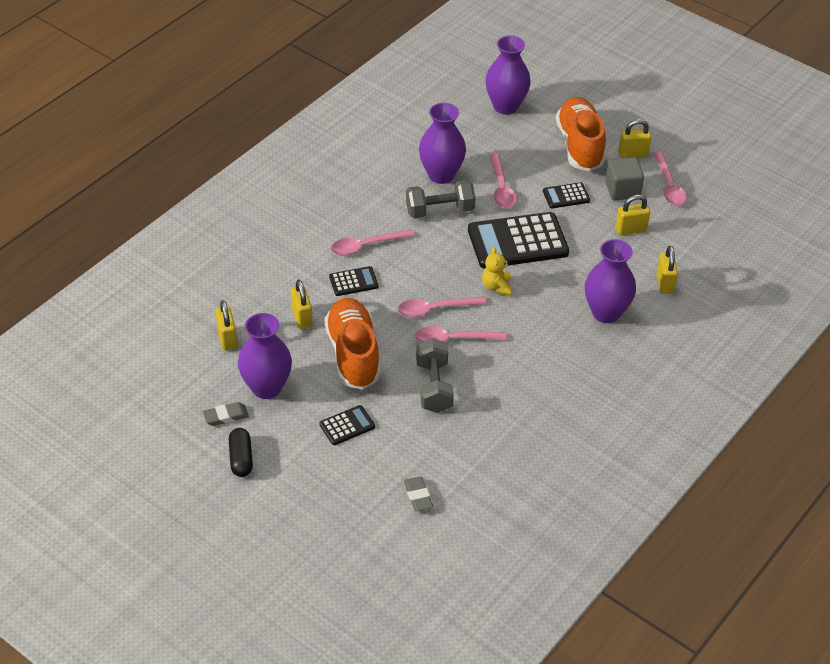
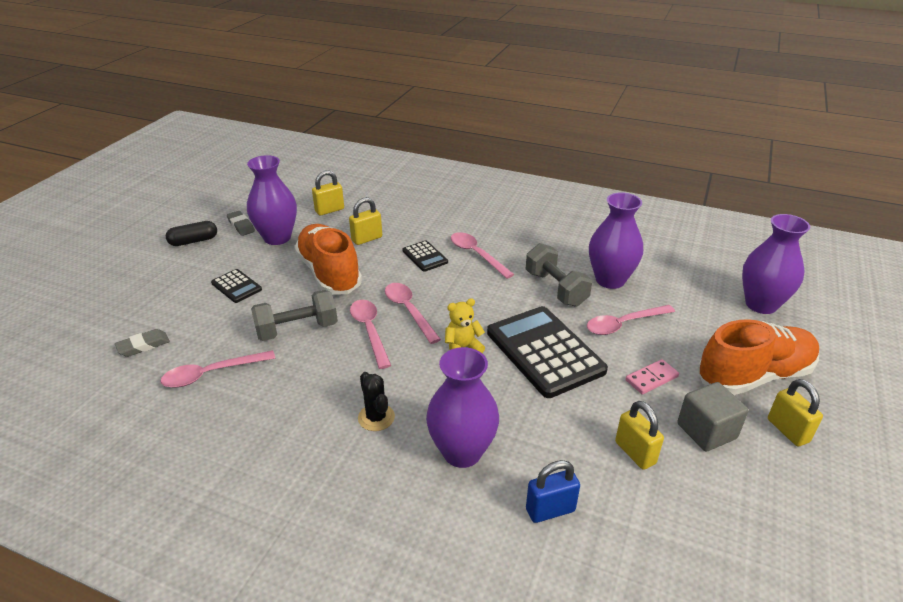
camera: 75 degrees right, 10 degrees down
orange shoe [325,298,381,390] -> orange shoe turned 90 degrees counterclockwise [294,224,362,295]
black calculator [543,182,590,208] -> pink domino [625,359,679,394]
pink spoon [653,151,687,206] -> pink spoon moved to [160,350,275,388]
yellow padlock [657,246,678,294] -> blue padlock [526,460,580,523]
none -> black cactus [358,372,395,431]

